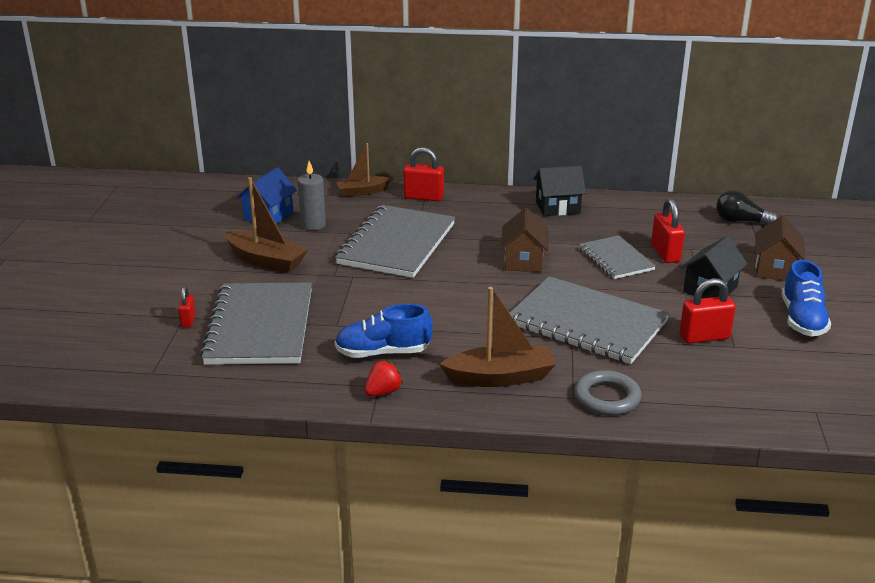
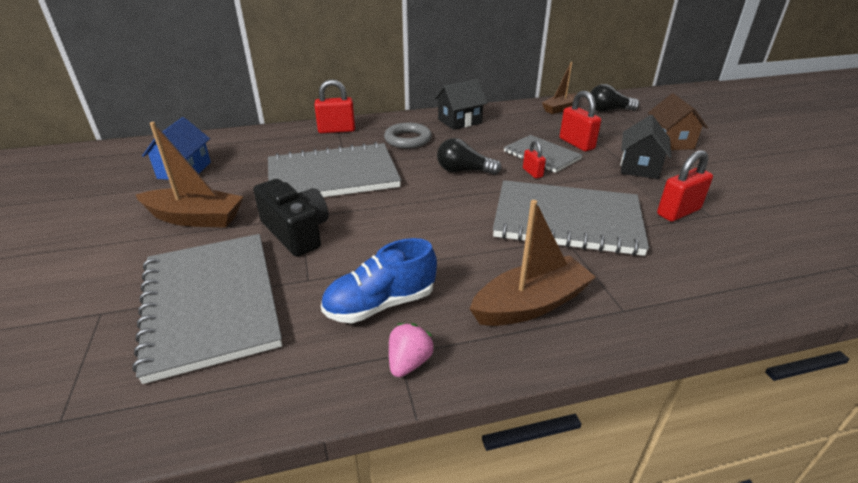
camera: 20 degrees left, 5 degrees up
red padlock [178,286,196,328] -> red padlock moved to [523,140,546,179]
grey candle [298,161,326,230] -> none
grey notebook [335,205,455,278] -> grey notebook turned 75 degrees clockwise [268,142,401,197]
brown boat [336,143,391,197] -> brown boat moved to [542,62,576,114]
red strawberry [365,361,403,397] -> pink strawberry [389,323,434,377]
brown house [501,208,548,272] -> black light bulb [437,138,502,175]
grey ring [574,370,641,416] -> grey ring moved to [384,123,432,149]
blue shoe [782,260,831,336] -> none
none -> black camera [253,179,329,257]

